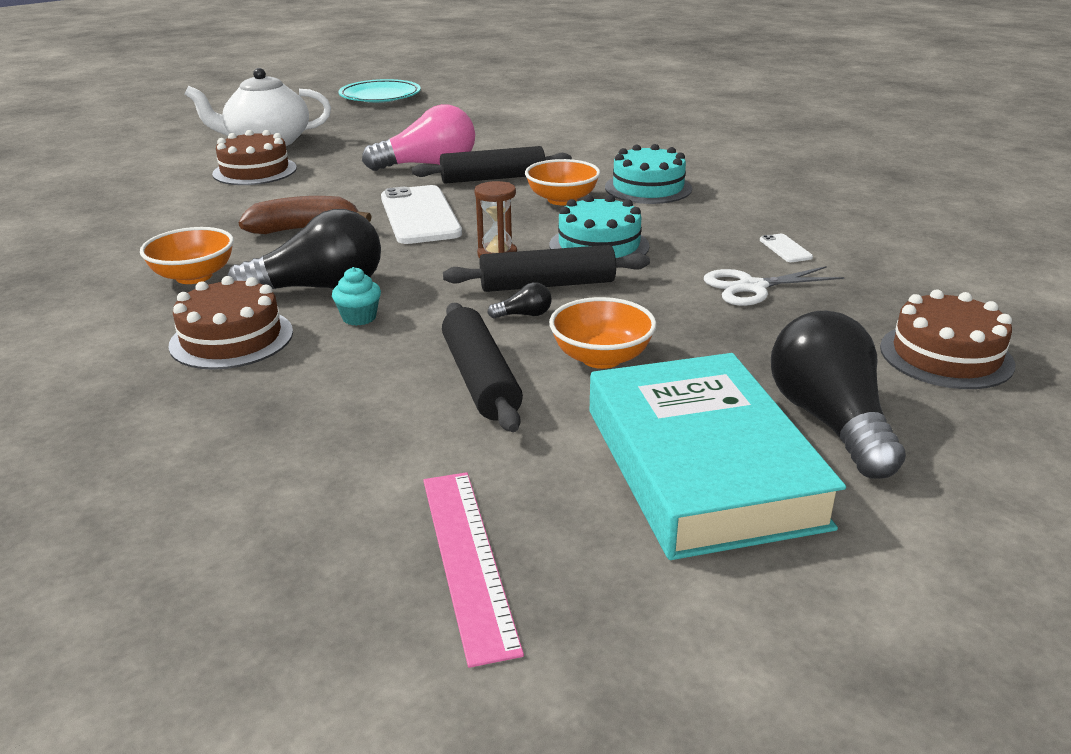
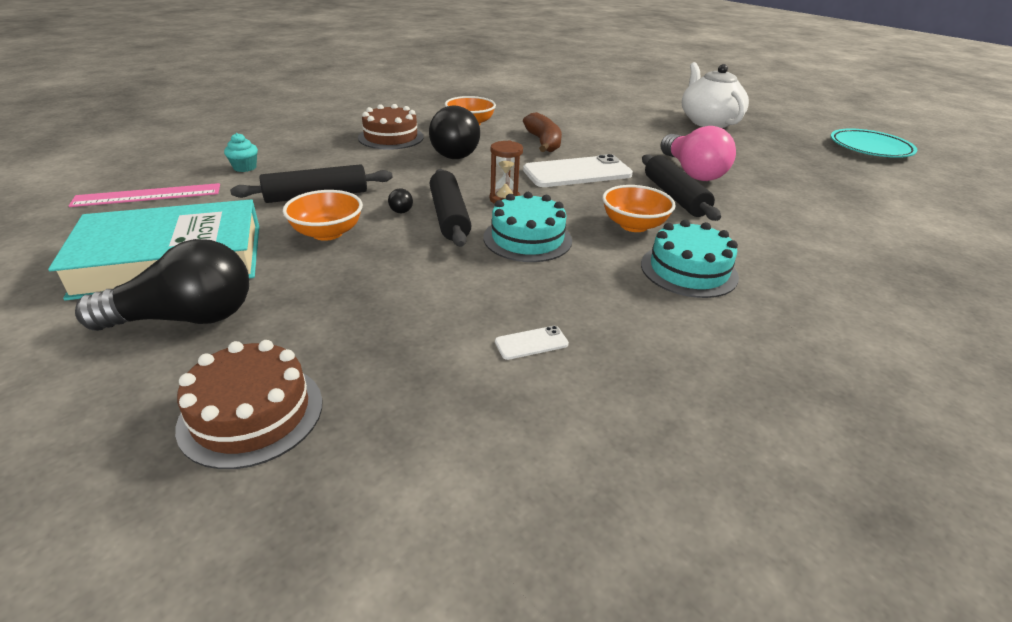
camera: 85 degrees right, 5 degrees up
brown cake [212,130,297,185] -> none
turquoise cupcake [332,267,381,326] -> turquoise cupcake moved to [224,133,258,172]
white scissors [704,266,844,306] -> none

